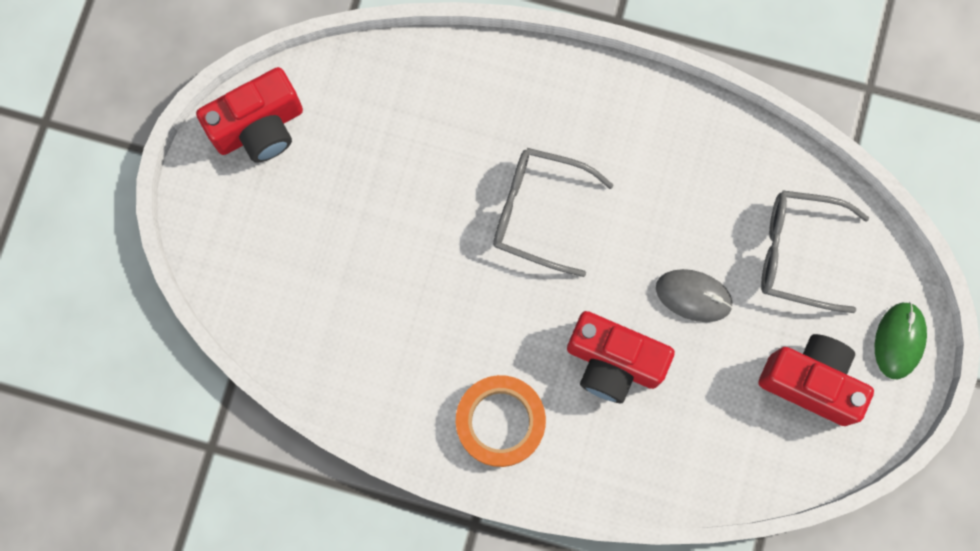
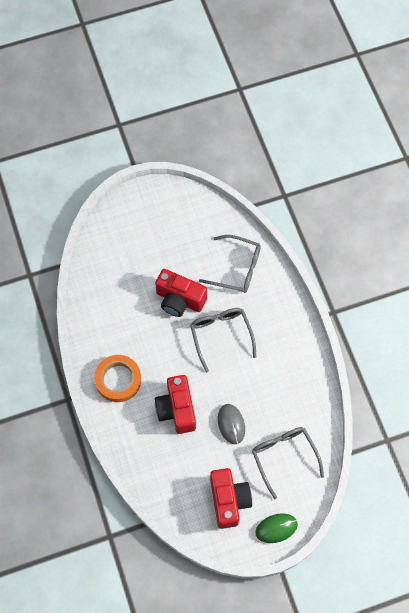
camera: 55 degrees right, 10 degrees down
red camera [196,67,303,163] -> red camera moved to [155,269,207,317]
none -> grey glasses [199,235,261,293]

